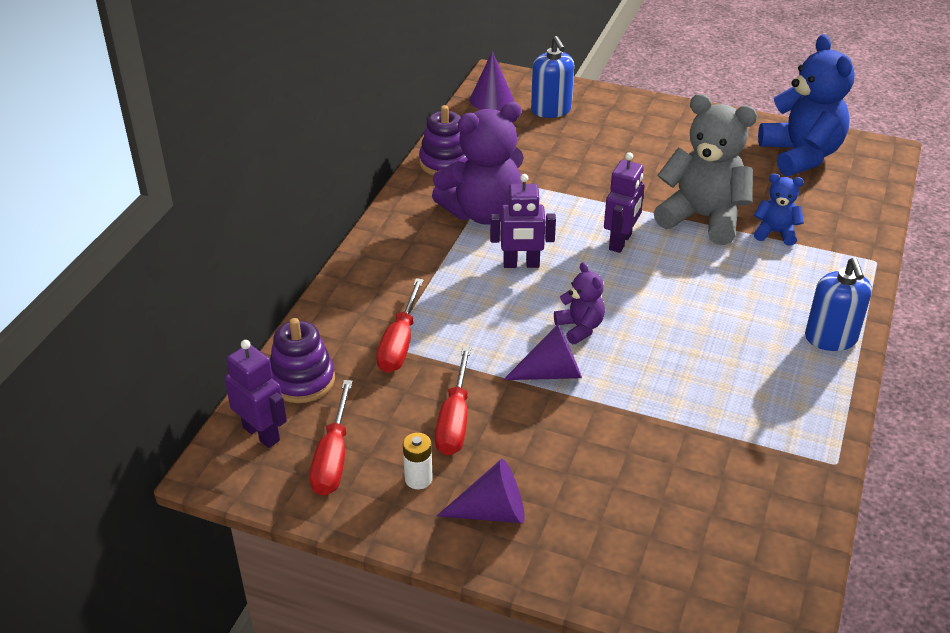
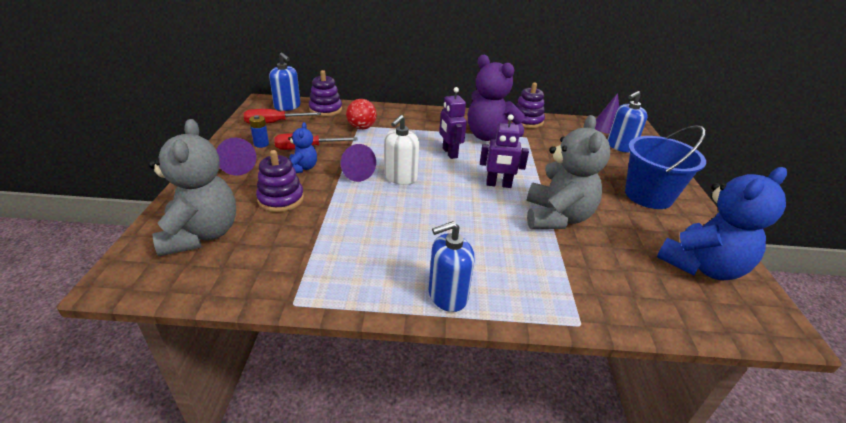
camera: 70 degrees right, 5 degrees down
purple robot [225,340,287,448] -> blue soap dispenser [269,53,301,111]
red screwdriver [376,278,424,373] -> red ball [346,99,377,130]
white battery [403,433,433,489] -> blue battery [249,115,269,148]
purple teddy bear [554,262,605,344] -> white soap dispenser [385,115,419,185]
blue teddy bear [754,174,804,246] -> blue teddy bear moved to [288,122,317,173]
none -> grey teddy bear [149,119,236,257]
none -> purple stacking toy [256,150,304,212]
none -> blue bucket [625,125,706,209]

